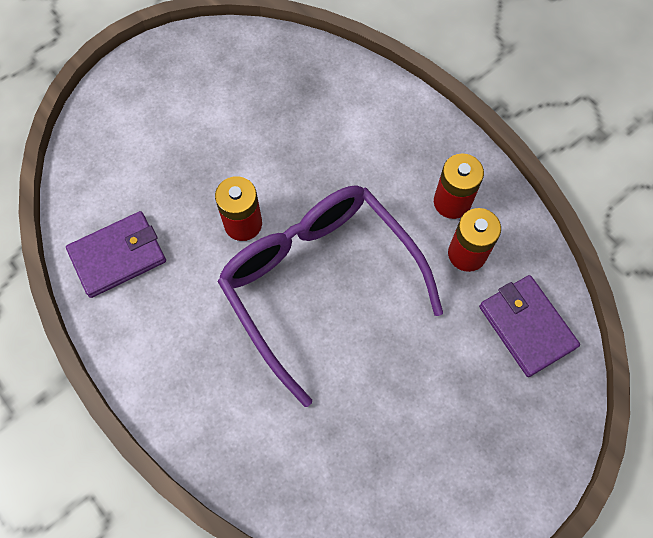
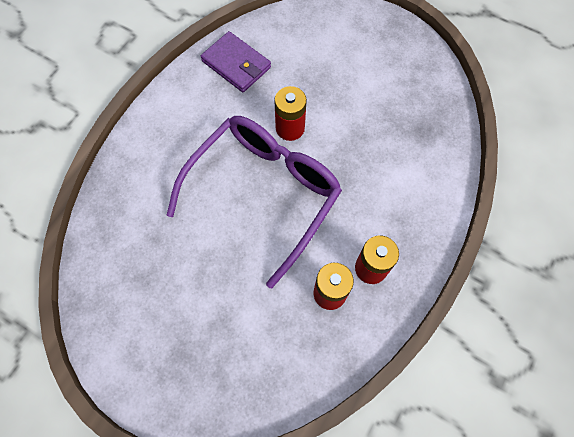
camera: 70 degrees right, 0 degrees up
purple wallet [479,275,580,377] -> none

